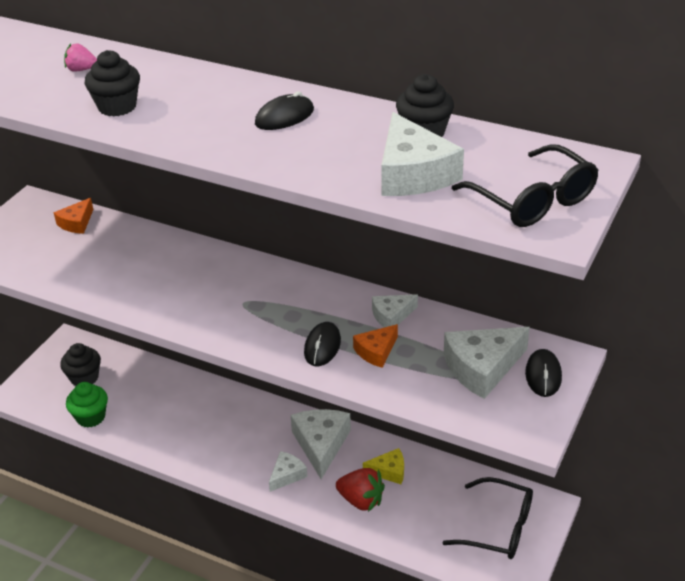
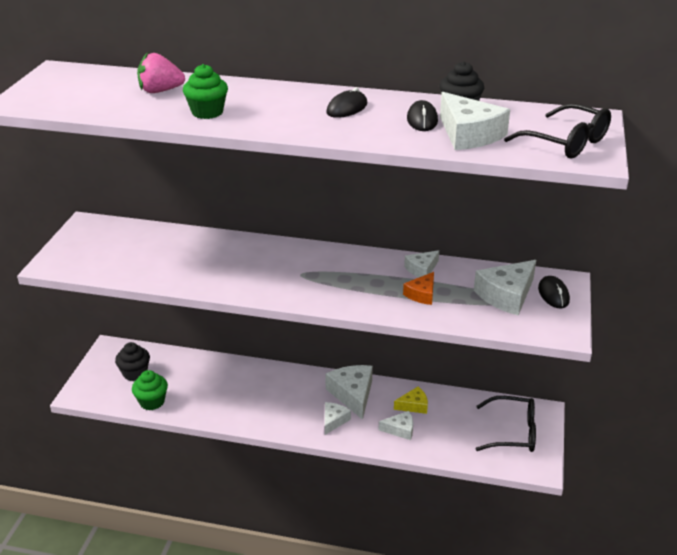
camera: 15 degrees left, 5 degrees down
orange cheese [54,198,94,234] -> none
pink strawberry [64,43,97,72] -> pink strawberry [137,52,185,93], size x1.71
black cupcake [85,50,140,117] -> green cupcake [183,64,228,119]
black mouse [304,322,341,366] -> black mouse moved to [407,100,438,131]
red strawberry [336,468,385,512] -> white cheese [379,411,413,440]

